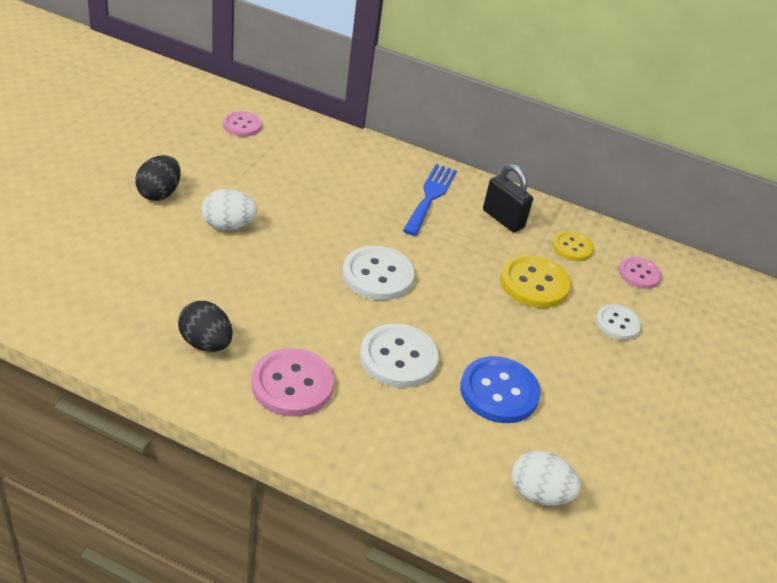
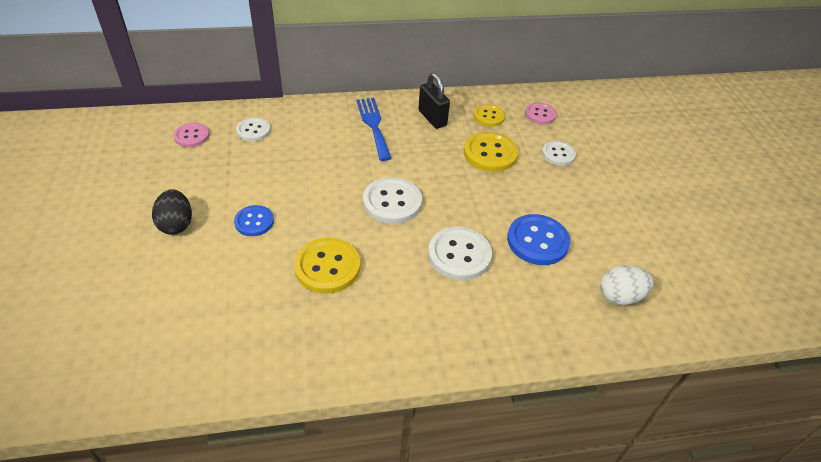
camera: 30 degrees left, 5 degrees up
black egg [178,301,233,352] -> none
white egg [202,189,257,230] -> blue button [234,205,274,236]
pink button [251,348,334,417] -> none
black padlock [483,164,533,233] -> black padlock turned 45 degrees clockwise [418,73,450,129]
none -> white button [236,118,270,142]
none -> yellow button [294,238,360,294]

